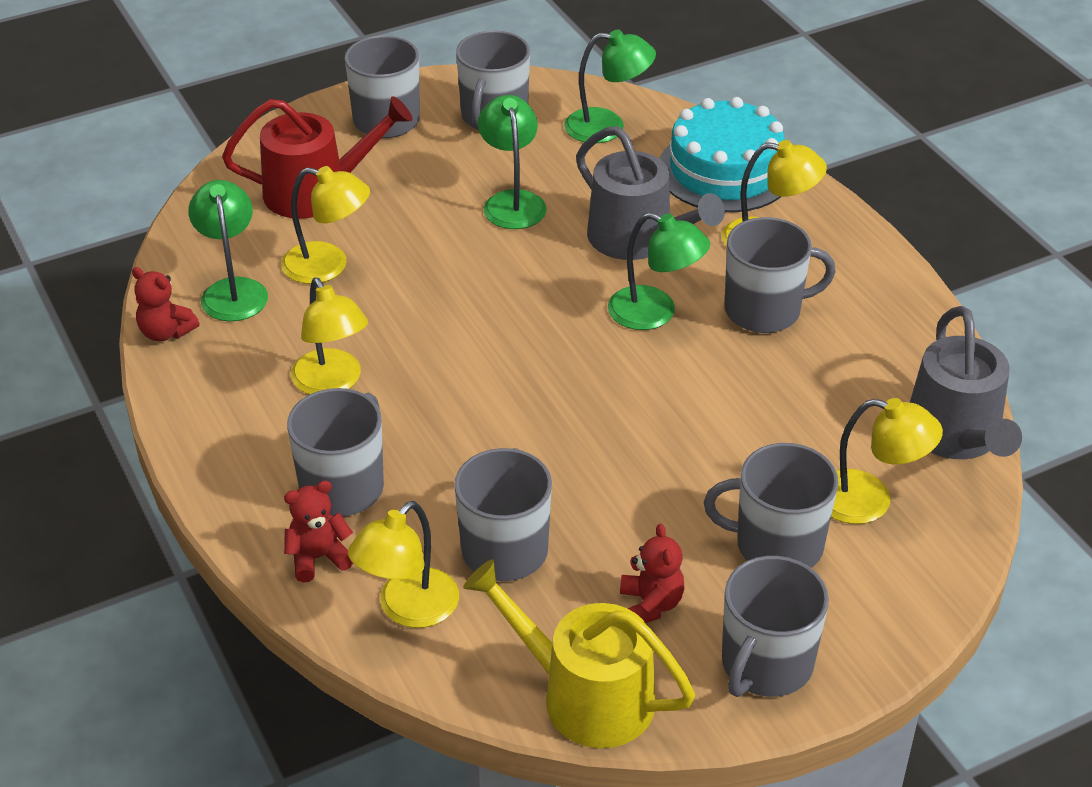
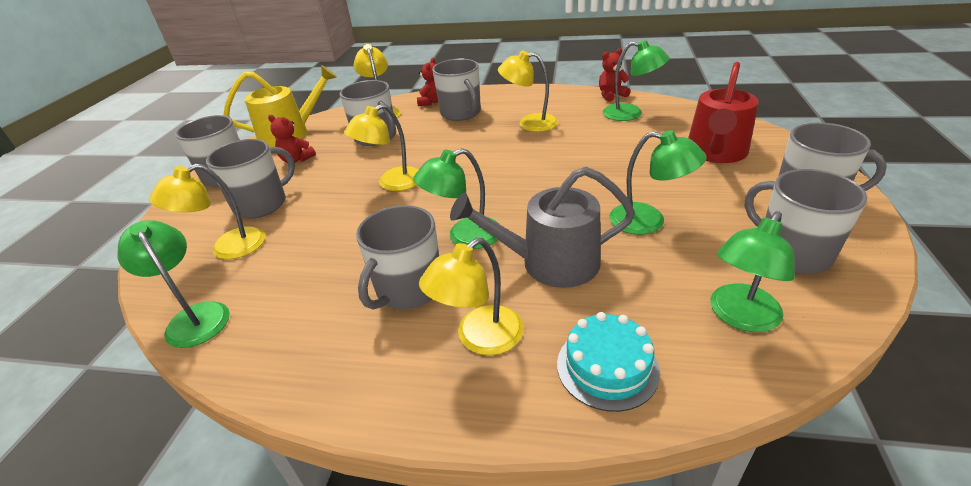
camera: 130 degrees right, 5 degrees down
yellow lamp [281,166,370,284] -> yellow lamp moved to [344,104,418,191]
turquoise cake [659,97,784,212] -> turquoise cake [557,312,660,412], size x0.63
grey watering can [910,306,1022,459] -> green lamp [118,220,230,348]

